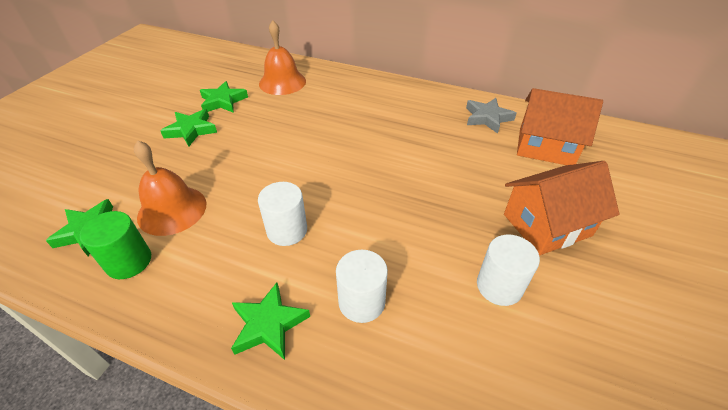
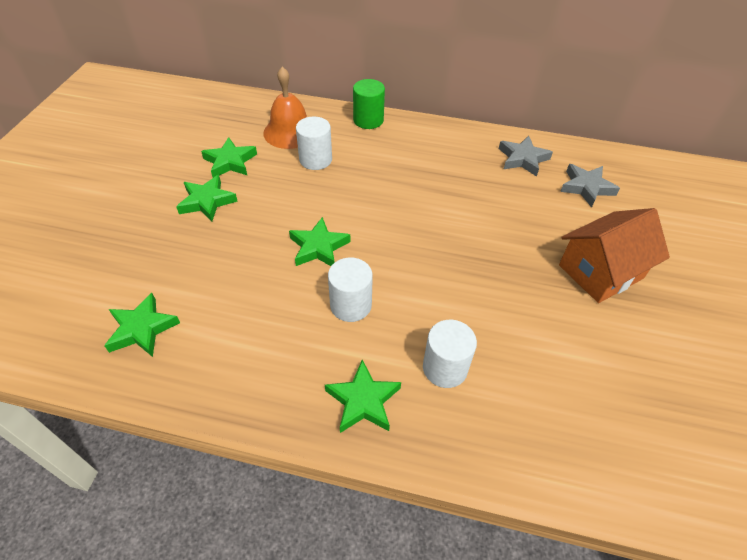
camera: 10 degrees left, 5 degrees up
green cylinder [80,211,151,279] -> green cylinder moved to [353,79,385,129]
orange bell [134,140,207,236] -> none
white cylinder [477,235,540,306] -> white cylinder moved to [296,117,332,170]
orange house [517,88,603,165] -> grey star [560,164,620,208]
none -> green star [289,217,351,266]

